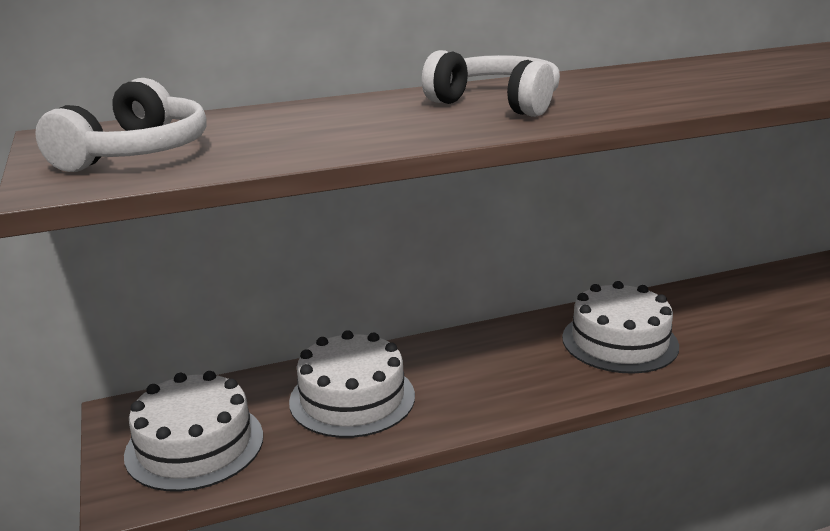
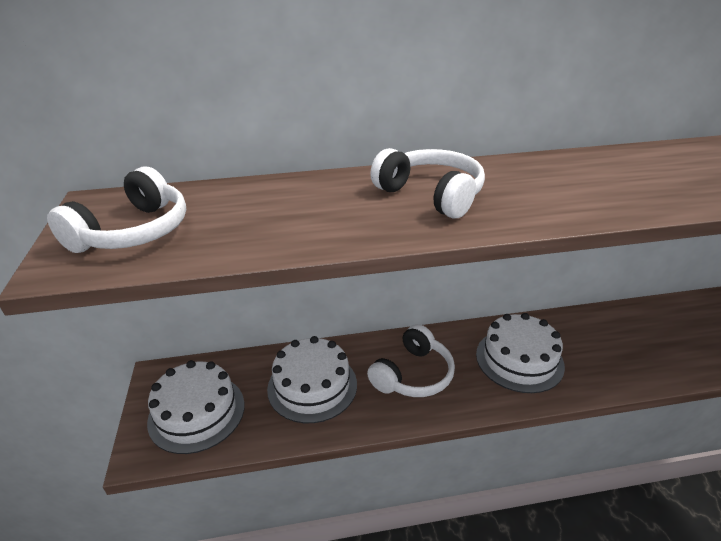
camera: 10 degrees right, 10 degrees up
none -> white headphones [367,324,455,397]

